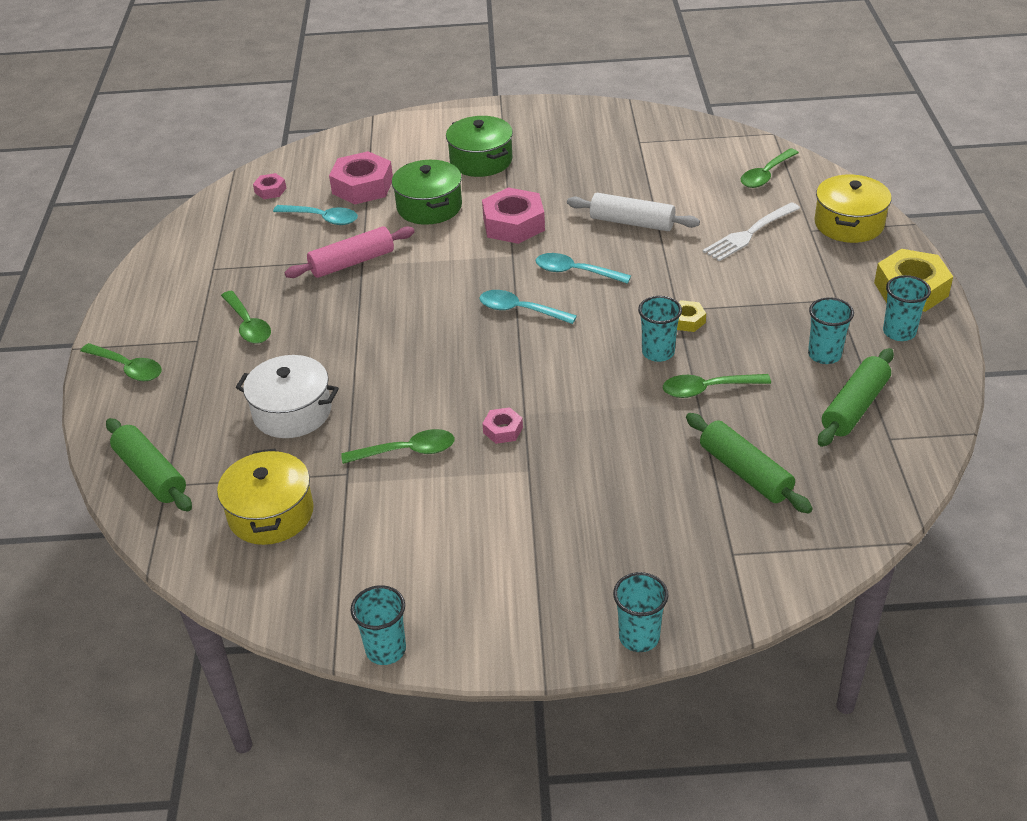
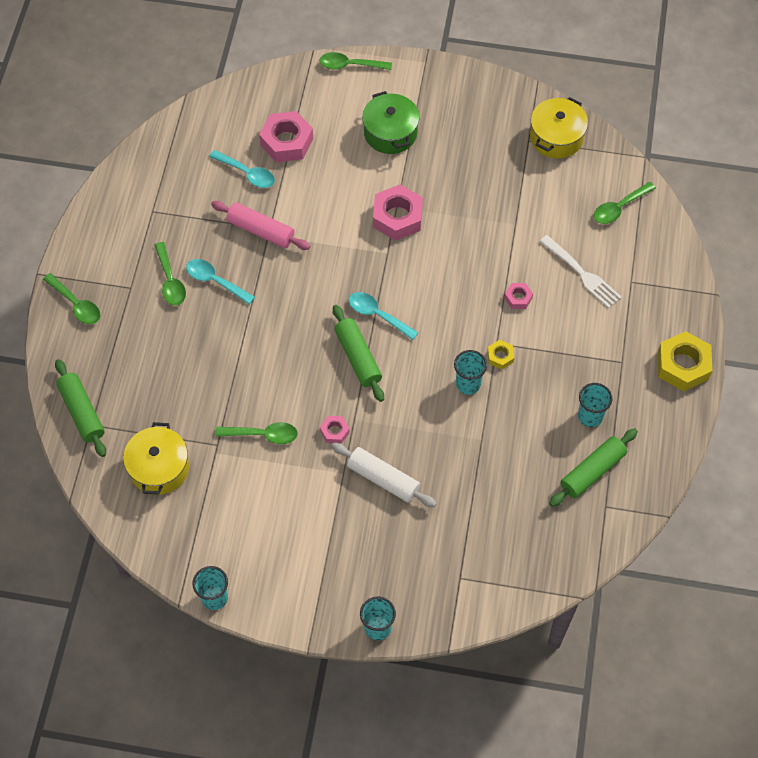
camera: 10 degrees right, 20 degrees up
white pot [236,355,339,438] -> none
pink nut [253,173,286,199] -> pink nut moved to [504,283,533,309]
pink rolling pin [284,226,415,278] -> pink rolling pin turned 45 degrees clockwise [211,201,310,250]
green pot [392,160,462,225] -> none
turquoise spoon [536,253,631,284] -> turquoise spoon moved to [186,259,255,305]
white rolling pin [567,193,700,231] -> white rolling pin moved to [331,443,437,507]
green spoon [663,374,771,398] -> green spoon moved to [319,52,392,70]
green rolling pin [686,413,813,514] -> green rolling pin moved to [333,305,384,402]
white fork [703,202,800,261] -> white fork turned 105 degrees counterclockwise [540,235,622,308]
yellow pot [814,174,892,243] -> yellow pot moved to [530,97,588,159]
turquoise cup [883,275,931,341] -> none

